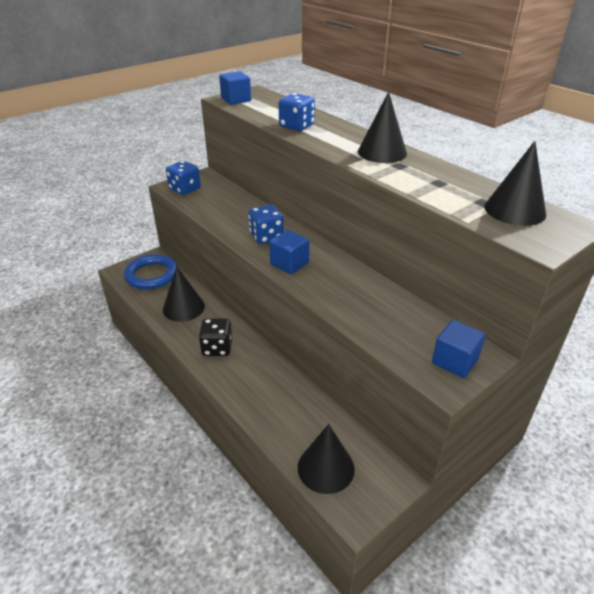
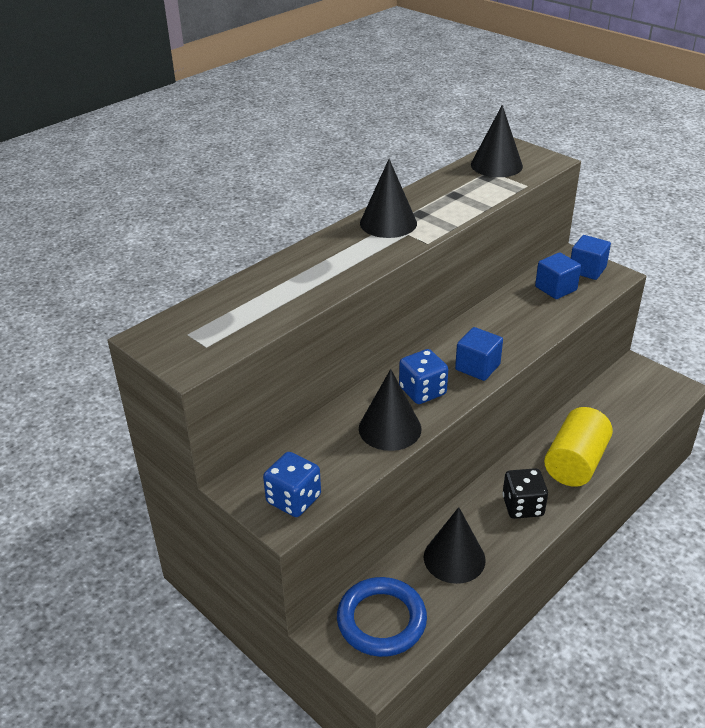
camera: 95 degrees left, 0 degrees up
blue cube [219,71,251,105] -> blue cube moved to [535,252,581,299]
blue dice [279,93,315,131] -> none
black cone [298,424,355,494] -> black cone moved to [359,369,421,451]
none -> yellow cylinder [544,407,613,487]

